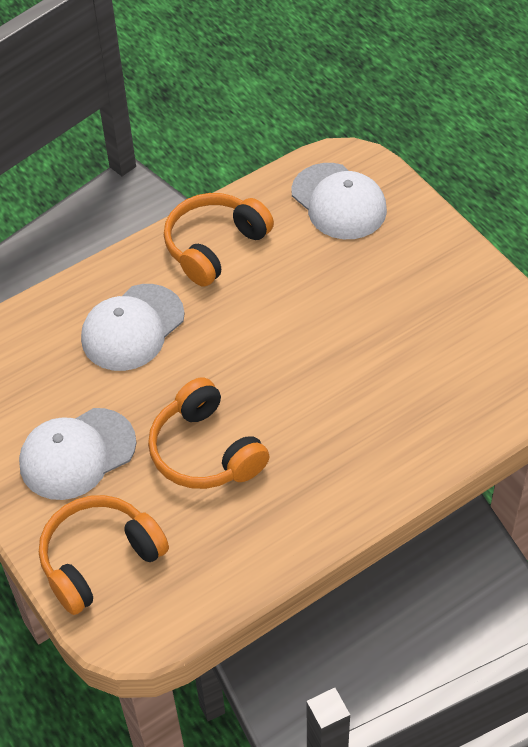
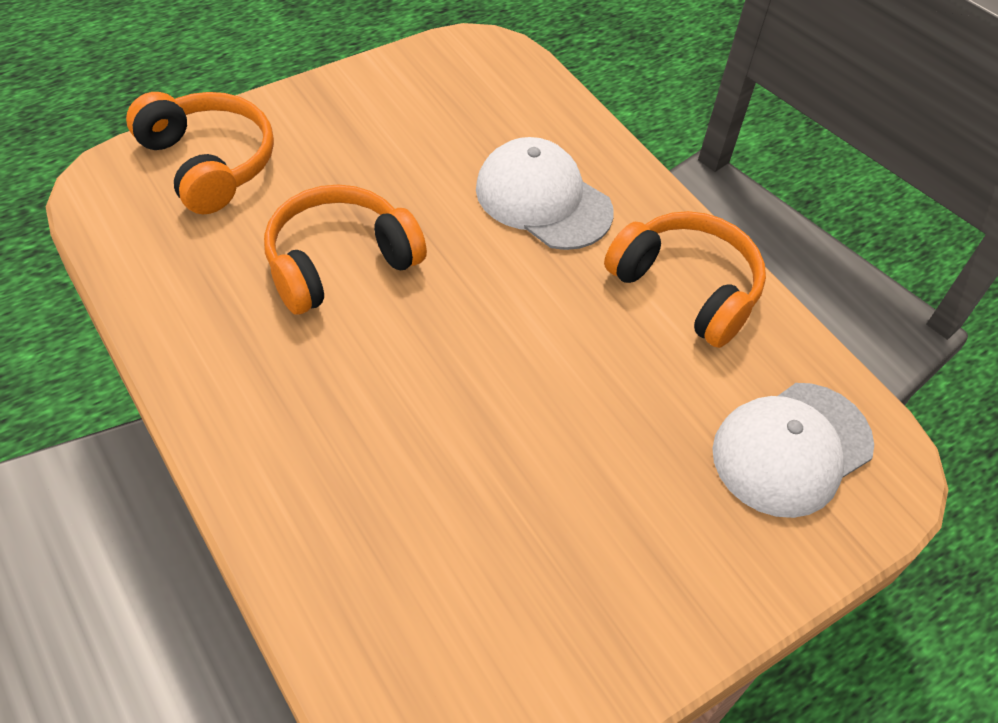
camera: 85 degrees right, 0 degrees up
white cap [19,408,136,500] -> none

